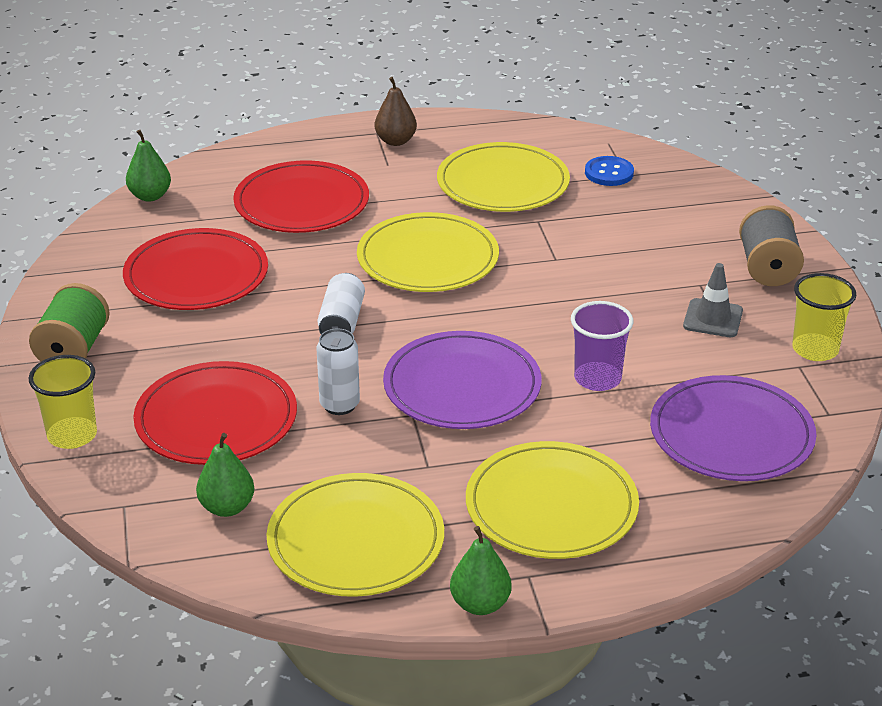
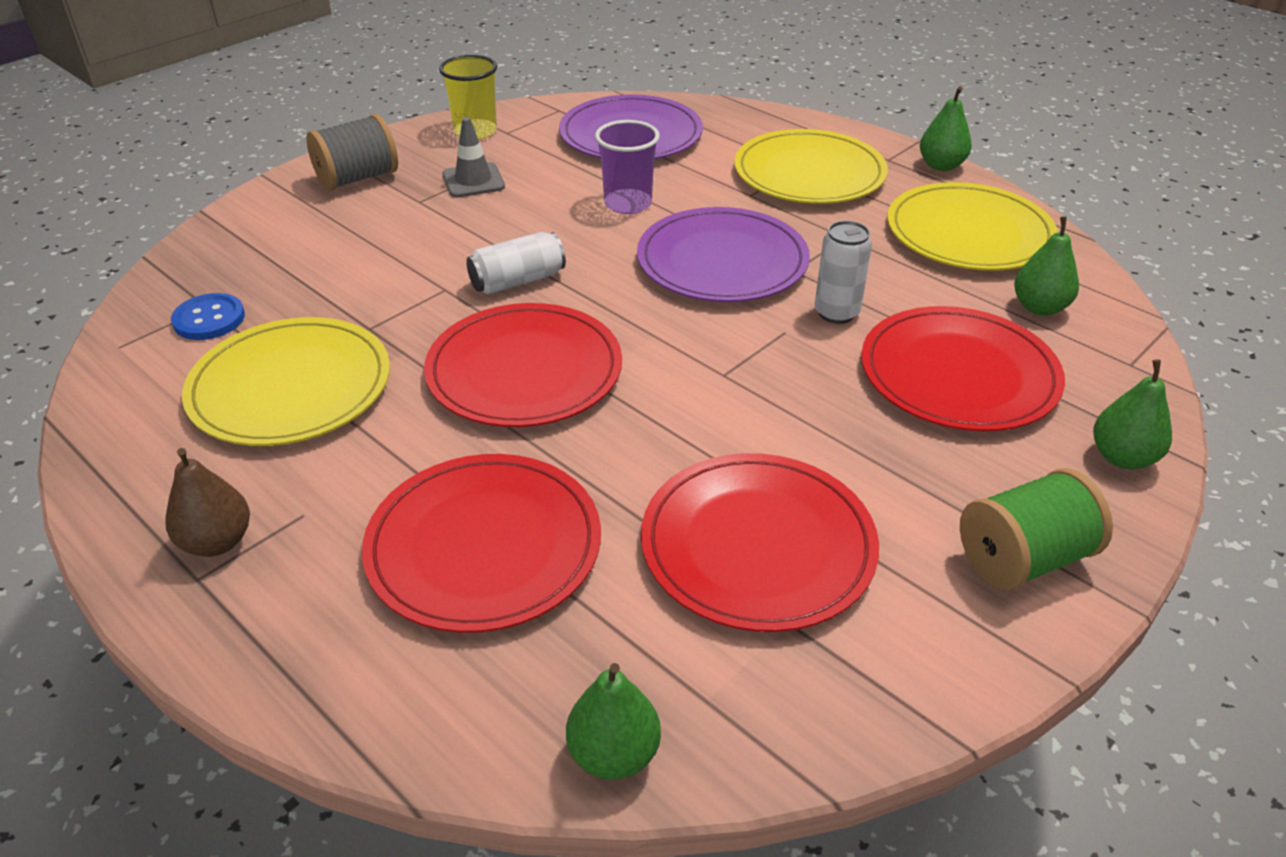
camera: 125 degrees left, 5 degrees up
yellow cup [29,355,97,449] -> green pear [1093,359,1172,469]
white can [318,273,365,334] -> white can moved to [466,232,566,294]
yellow plate [357,212,499,292] -> red plate [424,303,622,427]

